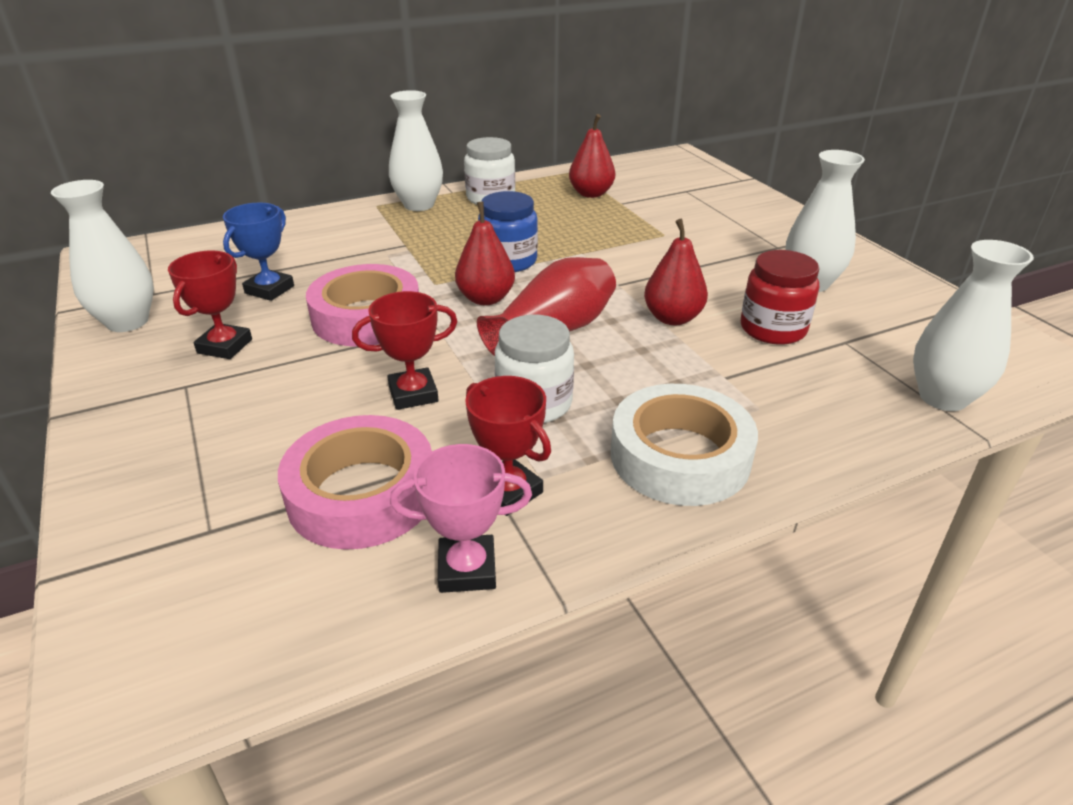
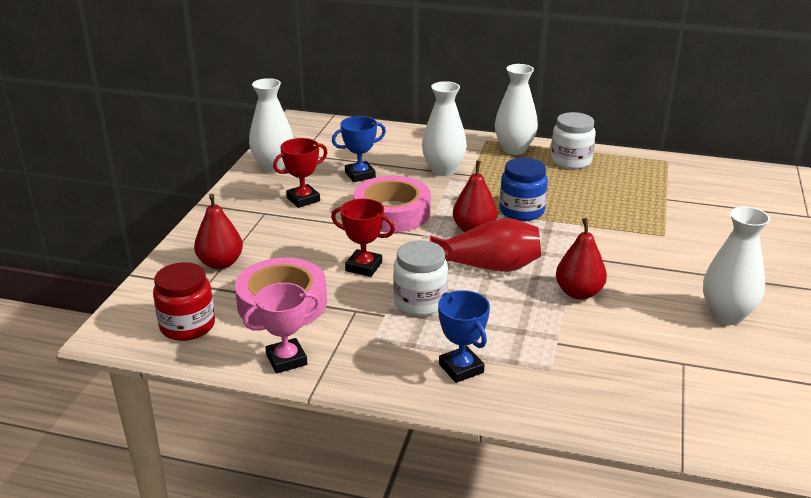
camera: 40 degrees right, 5 degrees down
pink trophy [390,444,532,593] -> pink trophy turned 60 degrees counterclockwise [243,283,320,374]
red trophy [465,376,551,516] -> none
red pear [569,114,615,198] -> red pear moved to [194,194,243,269]
white tape [611,384,758,506] -> blue trophy [438,290,490,383]
red jar [741,250,819,345] -> red jar moved to [153,262,215,341]
white vase [913,240,1034,411] -> white vase moved to [422,81,467,176]

